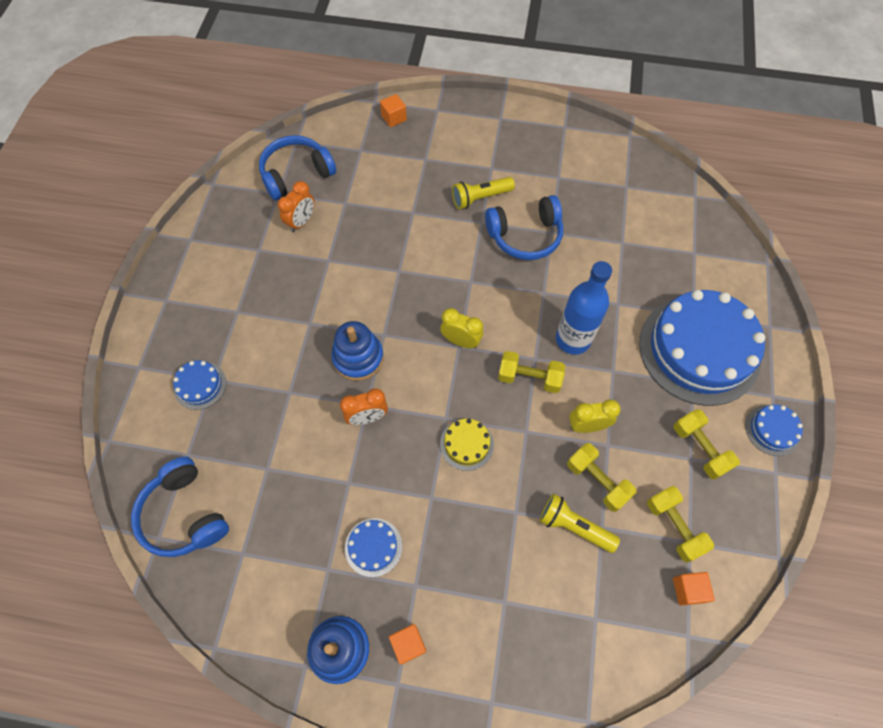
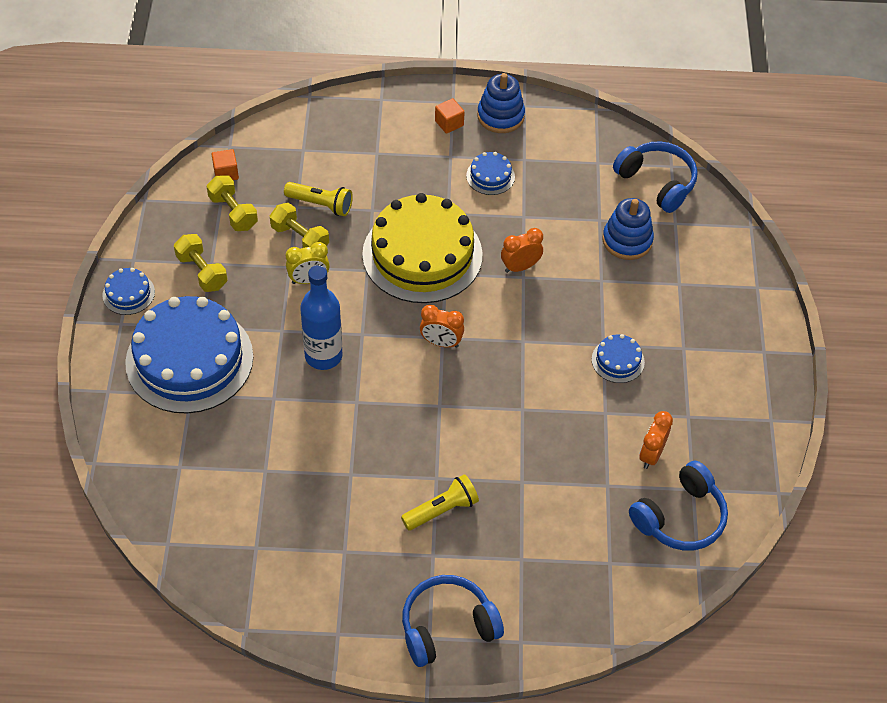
camera: 170 degrees right, 10 degrees down
blue cake [173,360,226,410] -> blue cake moved to [592,334,645,383]
blue stacking toy [331,321,384,381] -> blue stacking toy moved to [603,198,654,260]
orange cube [380,94,407,127] -> none
yellow clock [440,308,483,348] -> orange clock [420,305,464,348]
yellow cake [440,419,494,471] -> yellow cake [362,193,483,303], size x2.37
blue headphones [485,195,564,260] -> blue headphones moved to [402,575,504,667]
yellow dumbbell [498,351,565,393] -> none

